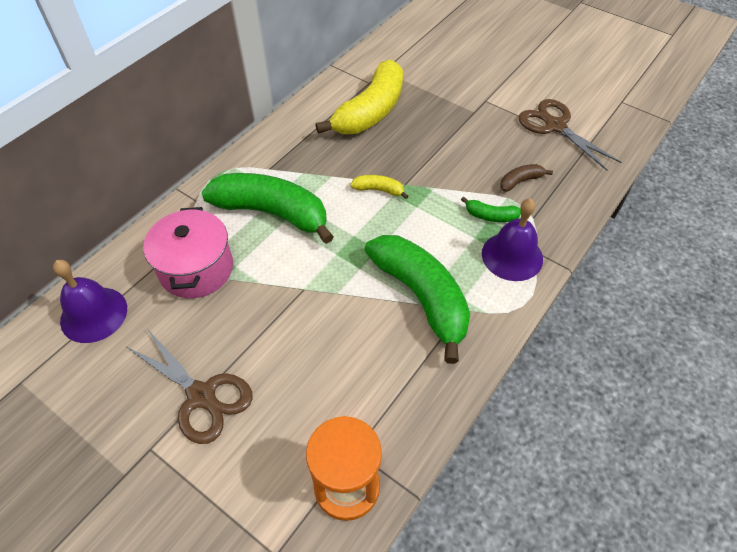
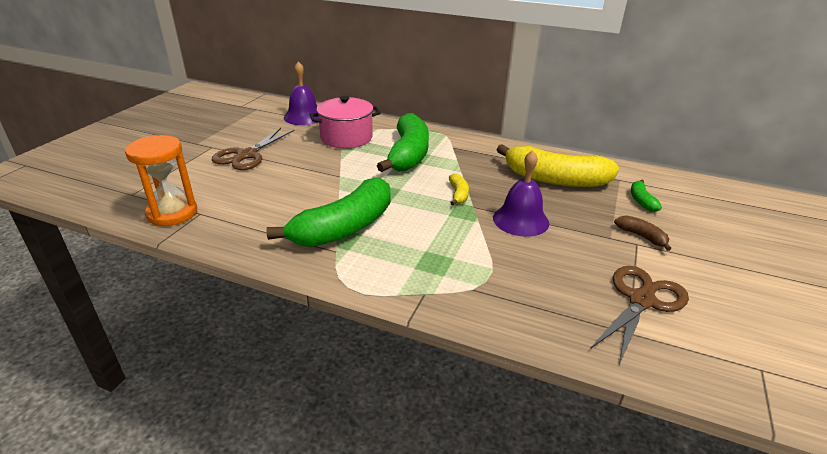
camera: 75 degrees right, 20 degrees down
green banana [461,197,521,222] -> green banana moved to [631,179,662,212]
purple bell [482,198,543,281] -> purple bell moved to [493,150,549,237]
brown banana [500,164,553,192] -> brown banana moved to [614,215,671,251]

